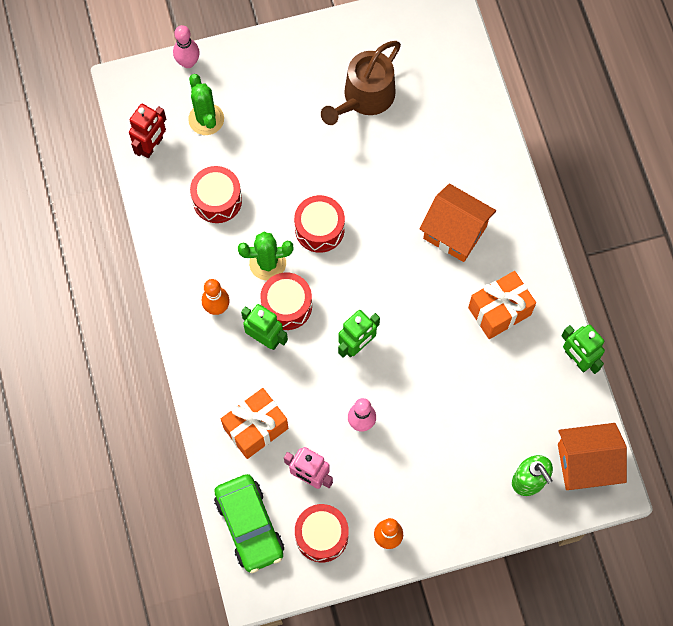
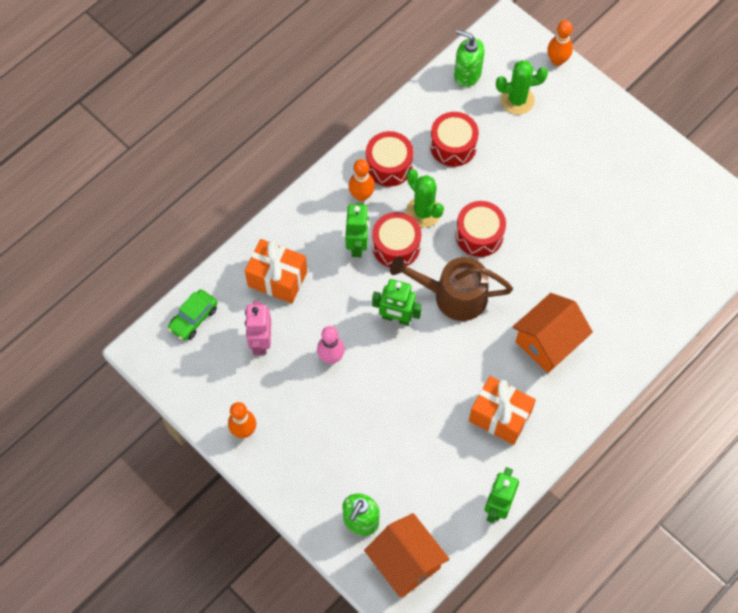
camera: 60 degrees right, 5 degrees down
red robot [129,104,166,158] -> green soap dispenser [454,29,485,87]
pink bowling pin [173,25,200,68] -> orange bowling pin [547,20,573,66]
green cactus [188,74,224,135] -> green cactus turned 45 degrees clockwise [496,60,548,114]
green car [214,474,284,573] -> green car [168,289,217,340], size x0.61
red drum [295,504,349,562] -> red drum moved to [366,131,414,187]
brown watering can [321,41,401,125] -> brown watering can moved to [390,256,513,321]
orange house [419,184,496,262] -> orange house turned 45 degrees clockwise [513,293,593,373]

